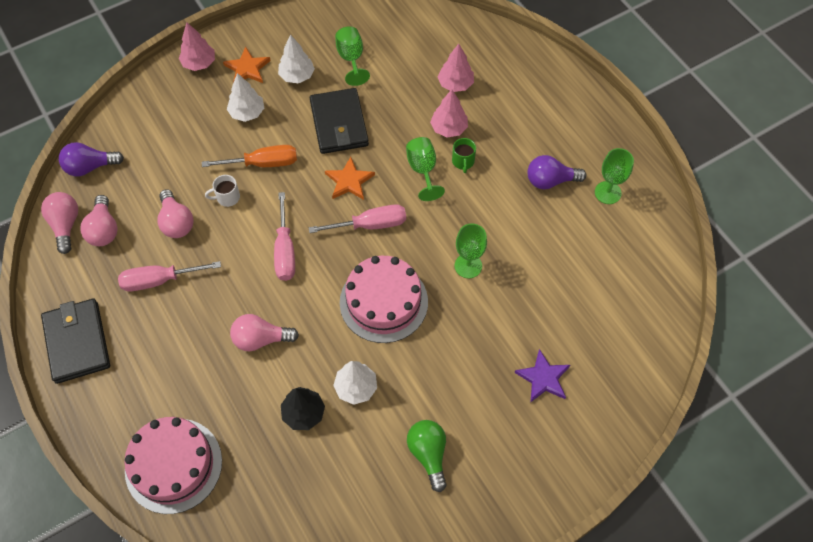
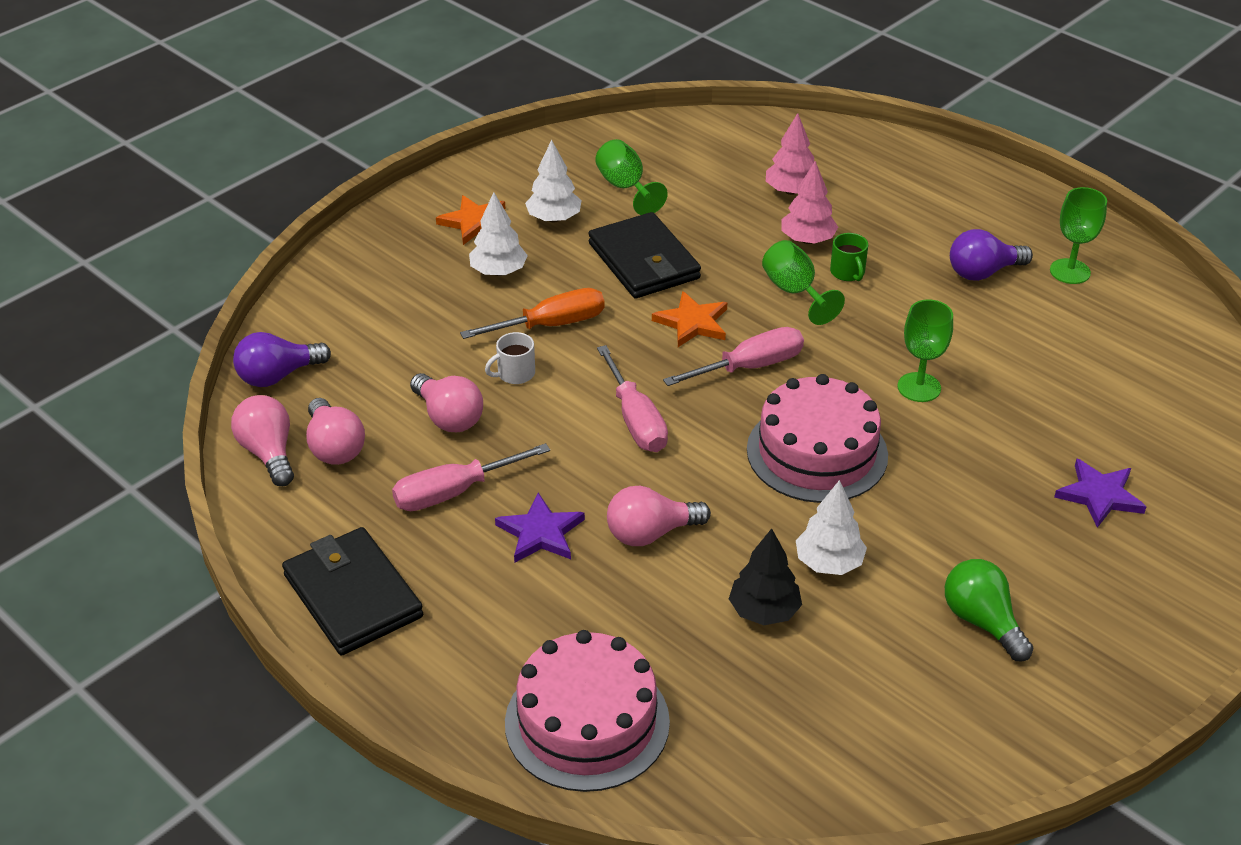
camera: 15 degrees left, 20 degrees down
pink tree [179,22,215,71] -> none
none -> purple star [495,493,585,563]

